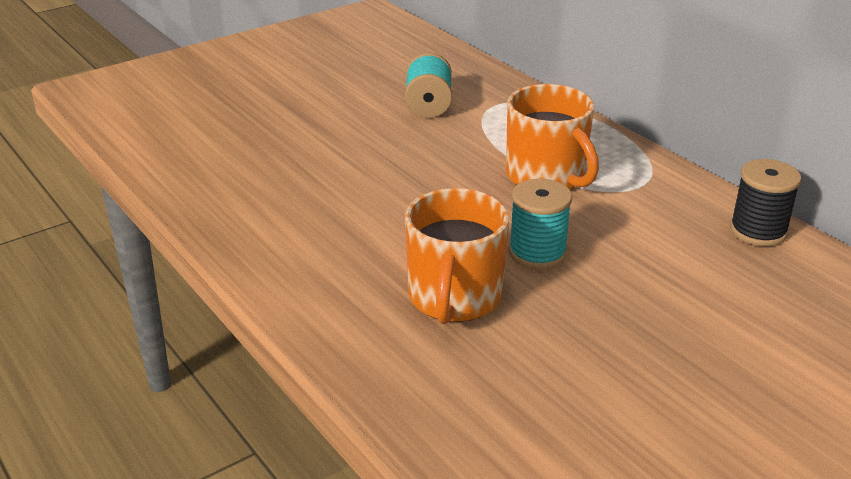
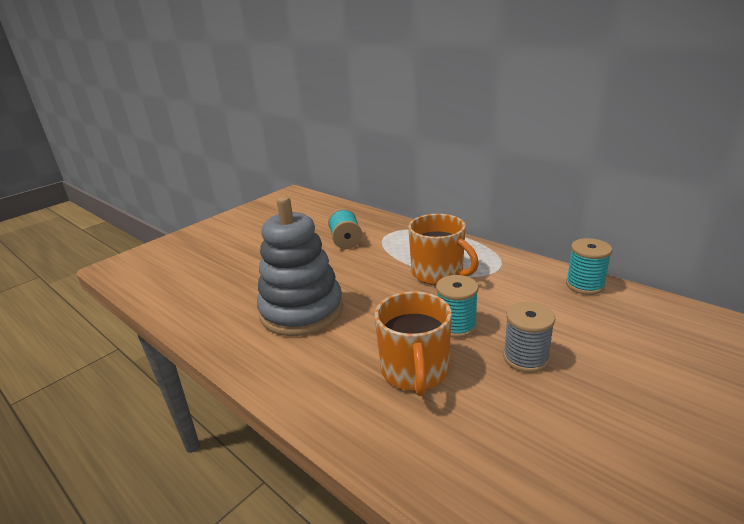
camera: 10 degrees left, 5 degrees down
black spool [730,159,801,246] -> turquoise spool [566,238,612,295]
none -> grey stacking toy [257,196,343,336]
none -> grey spool [503,302,555,373]

